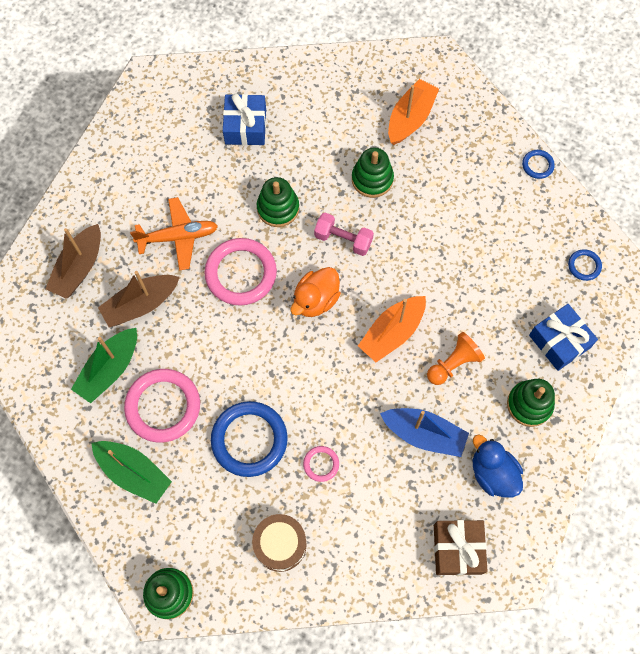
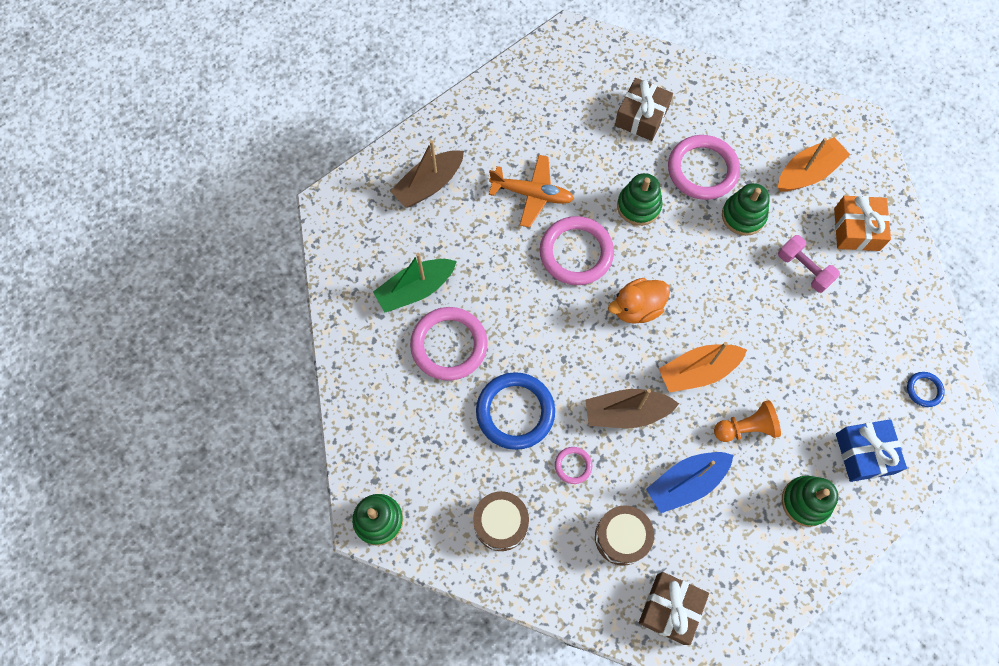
camera: 25 degrees right, 0 degrees up
green boat [91,441,172,504] -> none
brown boat [98,271,180,328] -> brown boat moved to [585,389,679,428]
blue gift [223,93,266,145] -> brown gift [615,78,673,141]
pink dumbbell [314,213,374,256] -> pink dumbbell moved to [778,235,840,293]
blue boat [380,408,469,457] -> blue boat turned 105 degrees clockwise [646,452,734,513]
blue duck [473,434,523,498] -> none
blue ring [522,150,555,179] -> none
none -> brown drum [595,505,654,566]
none -> pink ring [668,135,740,200]
none -> orange gift [834,196,891,251]

